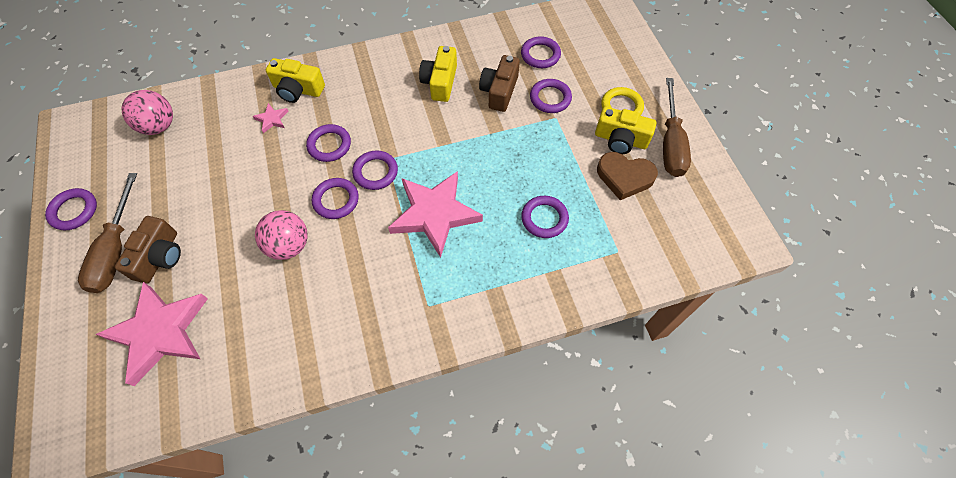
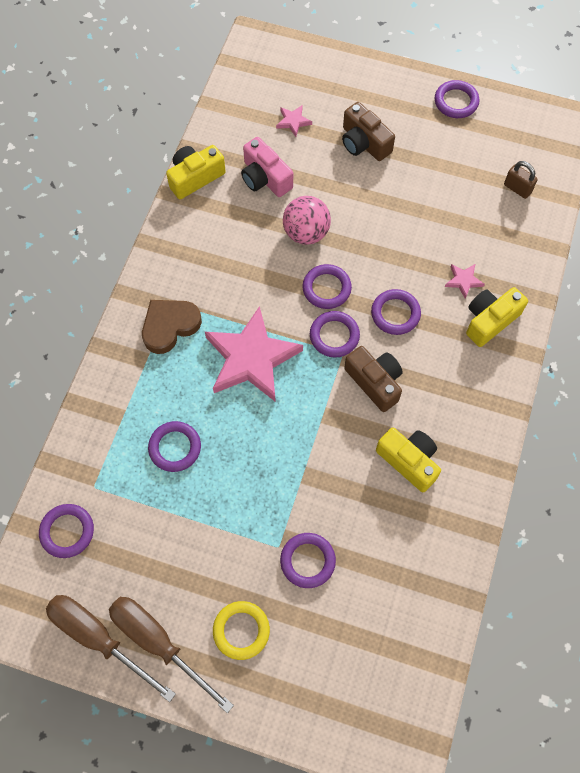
camera: 125 degrees right, 5 degrees up
brown screwdriver [78,173,137,293] -> brown screwdriver moved to [46,595,176,702]
pink star [96,282,208,386] -> pink star [276,105,312,137], size x0.41
pink ball [122,90,173,135] -> brown padlock [504,161,538,199]
brown camera [479,55,520,112] -> brown camera moved to [344,346,403,412]
purple ring [521,36,561,68] -> purple ring moved to [39,504,94,558]
yellow camera [595,107,657,154] -> yellow camera moved to [166,145,226,199]
brown heart [597,152,658,200] -> brown heart moved to [142,300,202,354]
none -> pink camera [241,137,293,197]

